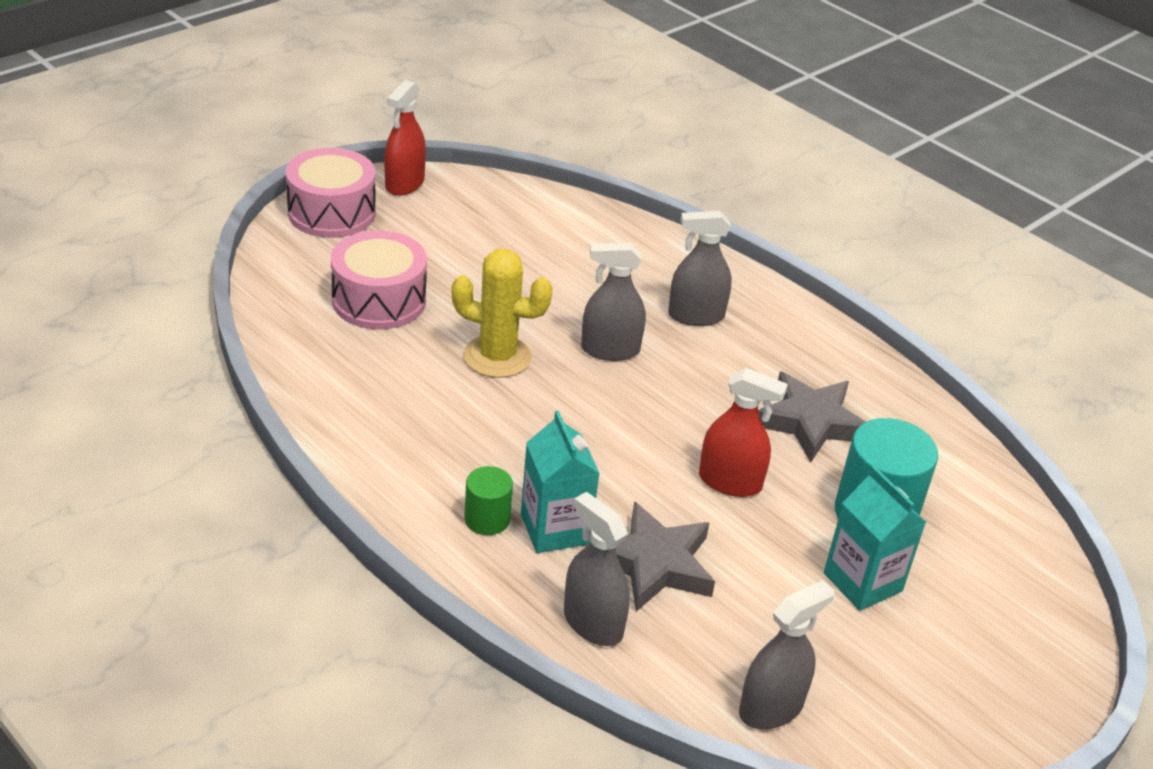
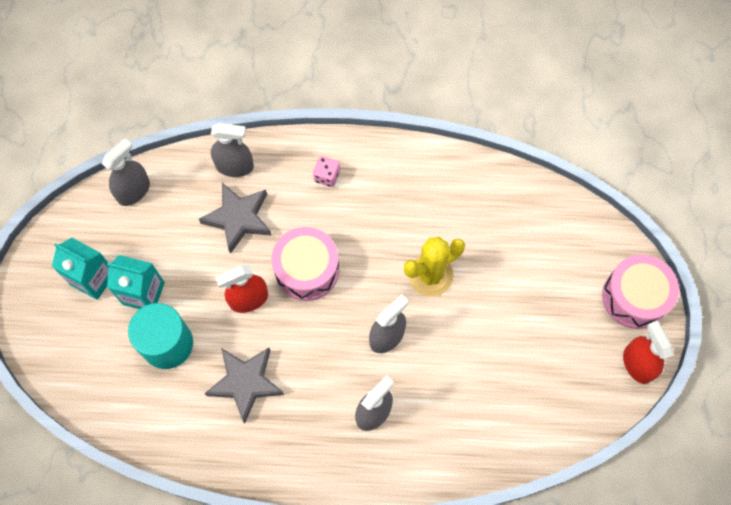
camera: 140 degrees right, 30 degrees up
pink drum [331,231,427,329] -> pink drum moved to [272,227,339,301]
green cylinder [464,466,513,535] -> pink dice [313,156,340,187]
turquoise carton [521,410,600,553] -> turquoise carton moved to [52,238,109,300]
grey spray bottle [739,580,835,729] -> grey spray bottle turned 150 degrees counterclockwise [102,138,150,206]

